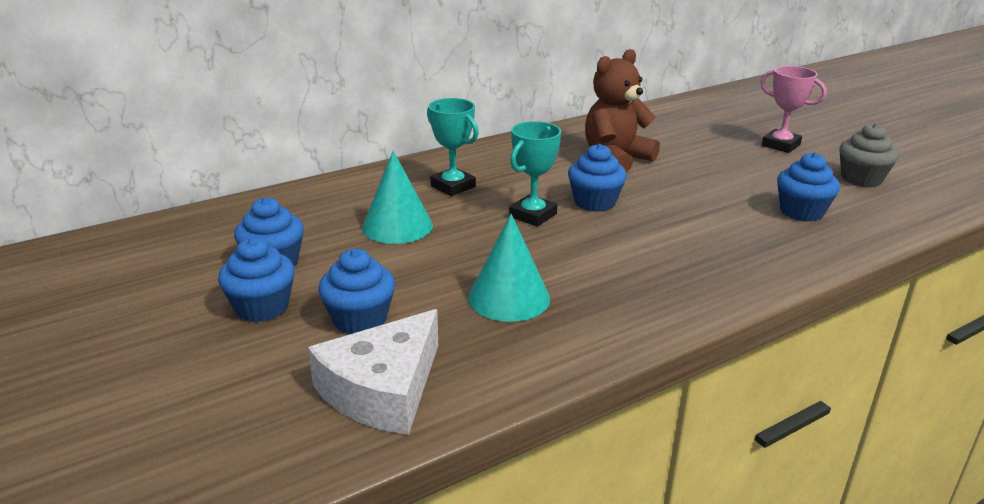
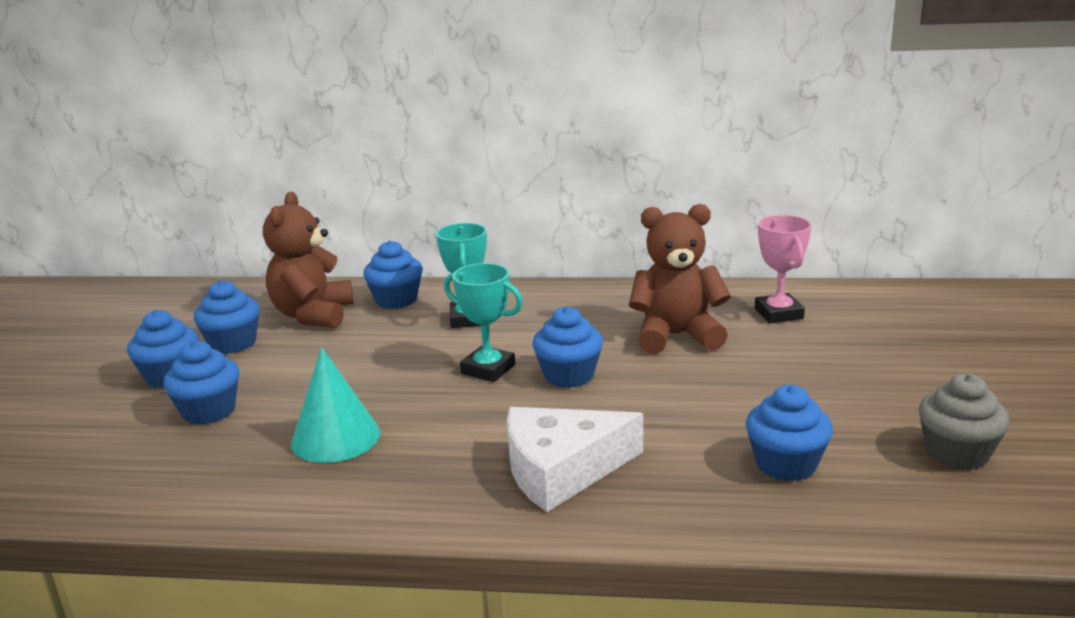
camera: 40 degrees right, 5 degrees down
white cheese [308,309,438,435] -> white cheese moved to [507,407,643,512]
turquoise cone [362,151,433,244] -> none
turquoise trophy [509,121,561,227] -> turquoise trophy turned 45 degrees clockwise [444,263,523,382]
pink trophy [760,66,827,153] -> pink trophy moved to [755,215,812,323]
none -> brown teddy bear [263,192,354,328]
none -> blue cupcake [363,240,423,309]

